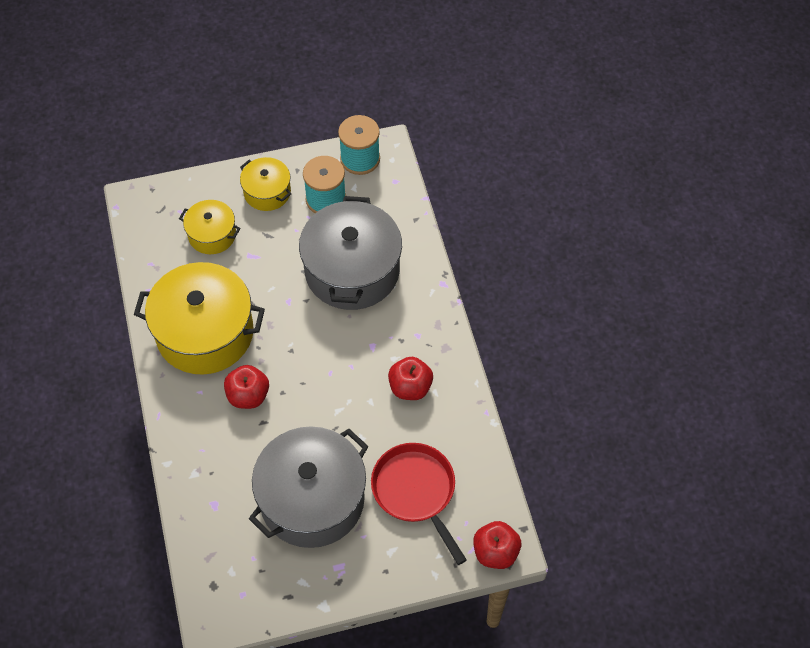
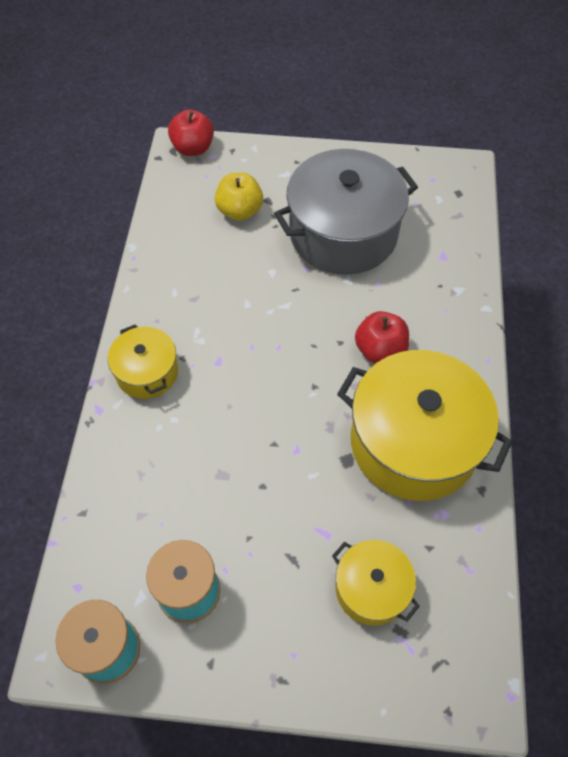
camera: 160 degrees left, 0 degrees up
yellow pot [240,157,291,211] -> yellow pot moved to [108,324,178,399]
grey pot [299,196,402,310] -> none
red pan [371,443,467,565] -> yellow apple [215,172,263,221]
red apple [388,357,433,400] -> none

